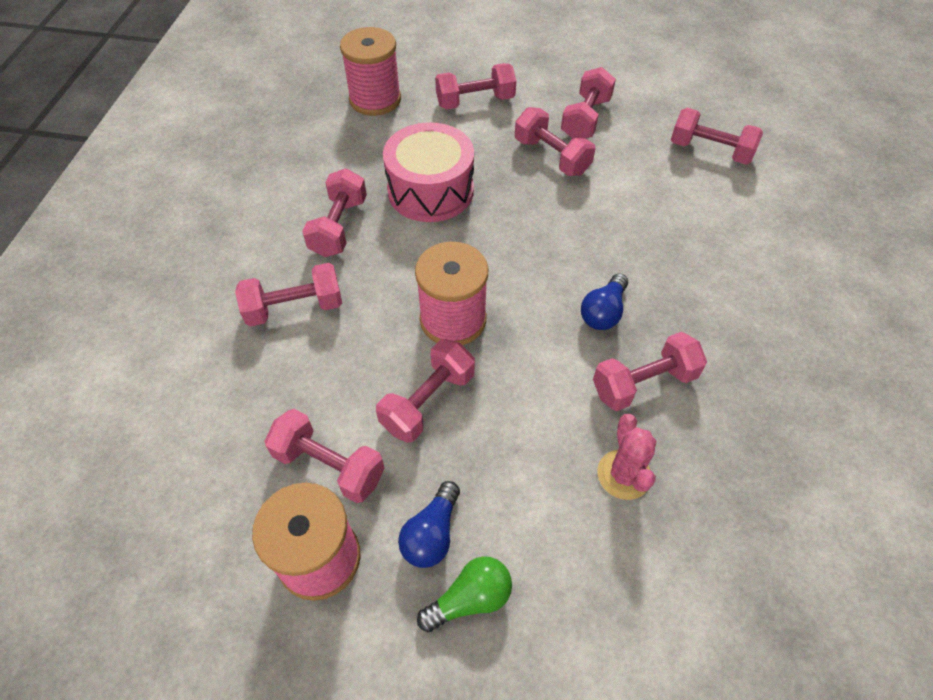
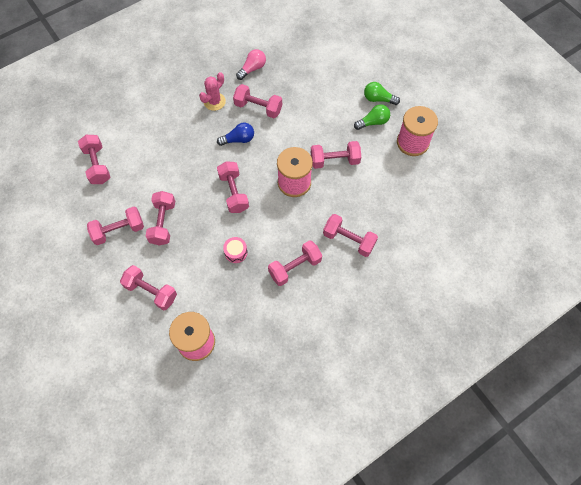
camera: 135 degrees left, 10 degrees up
pink dumbbell [264,409,385,503] -> pink dumbbell moved to [217,161,249,213]
pink drum [383,122,474,222] -> pink drum [223,237,247,263], size x0.43
blue light bulb [398,481,460,568] -> green light bulb [354,104,390,130]
pink cactus [597,414,656,500] -> pink cactus moved to [199,72,226,111]
none -> pink light bulb [236,49,266,80]

